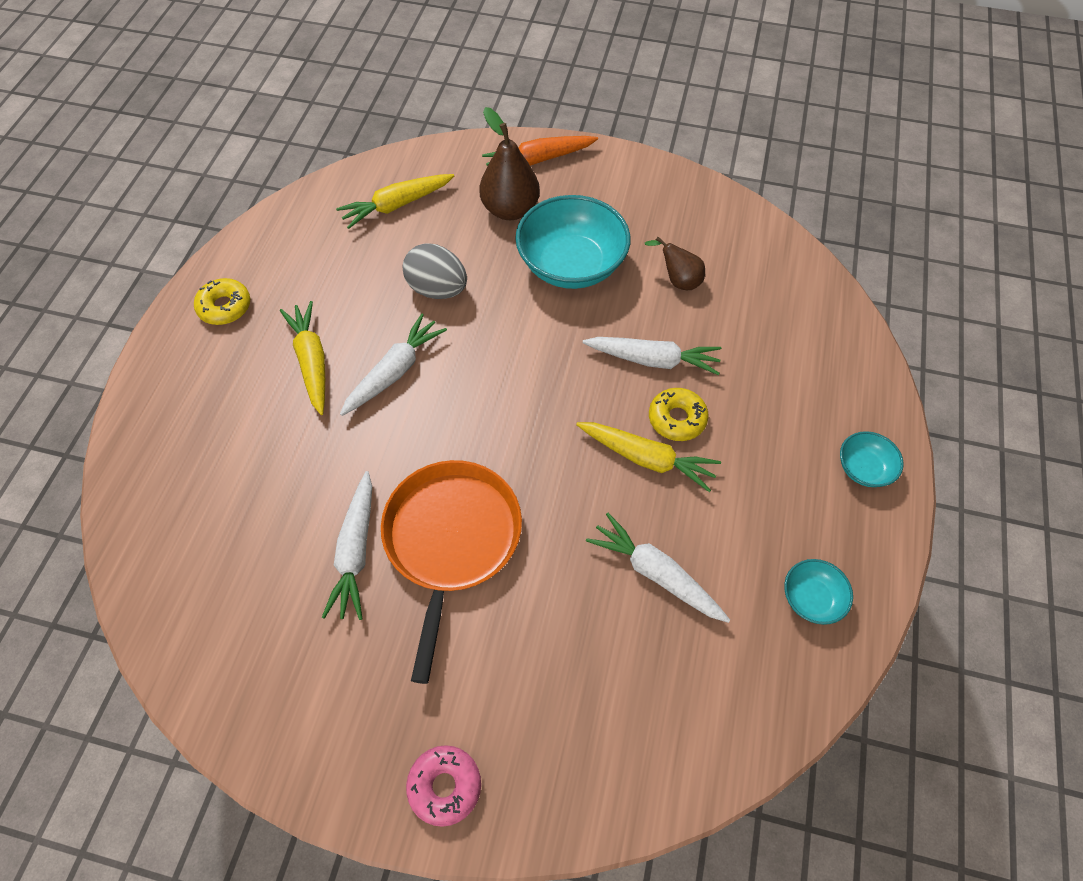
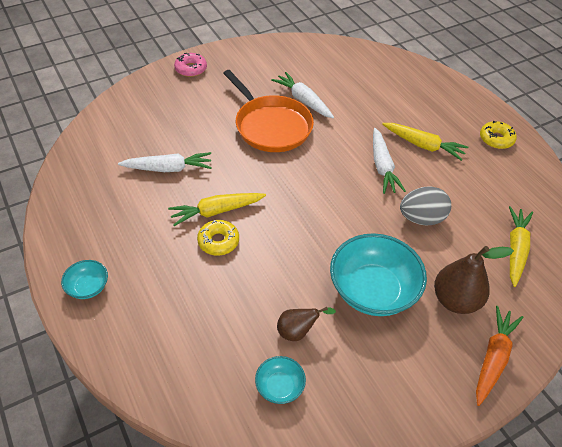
camera: 135 degrees right, 10 degrees down
white carrot [583,337,721,375] -> none
turquoise bowl [784,559,853,625] -> turquoise bowl moved to [255,356,306,404]

